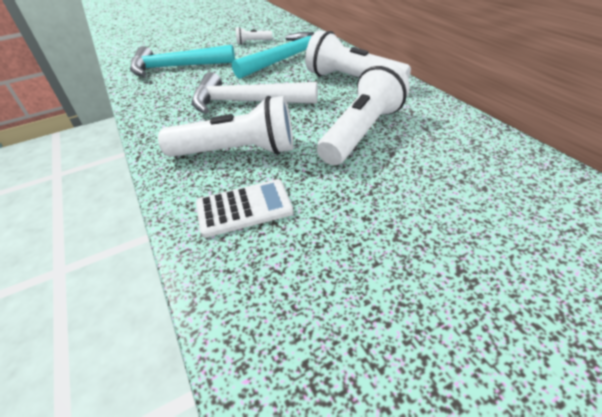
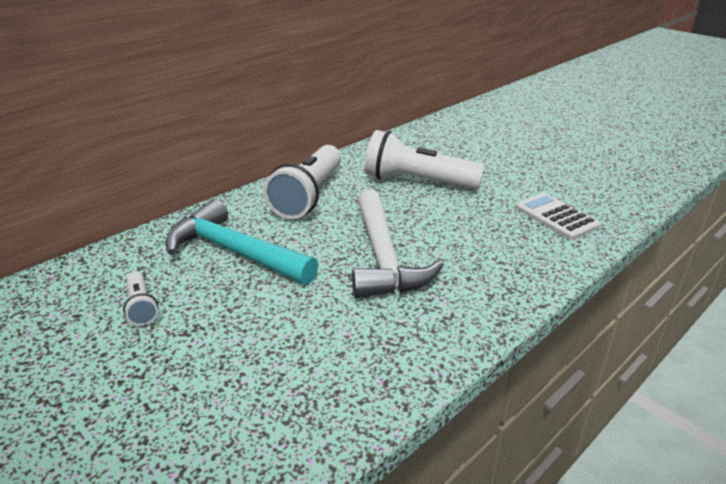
camera: 110 degrees left, 10 degrees down
turquoise hammer [130,45,235,76] -> none
white flashlight [158,96,293,157] -> none

